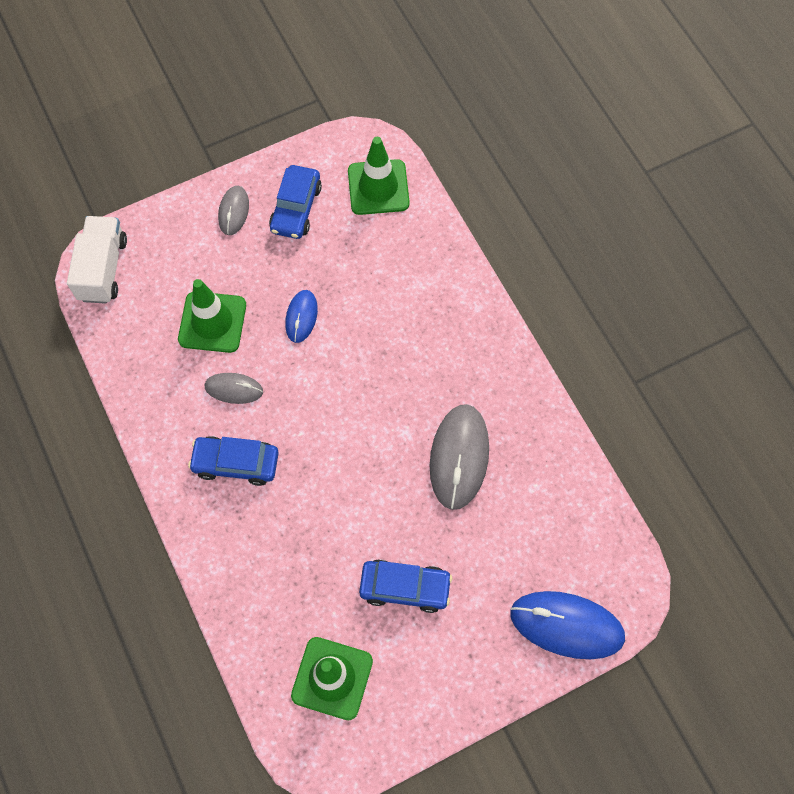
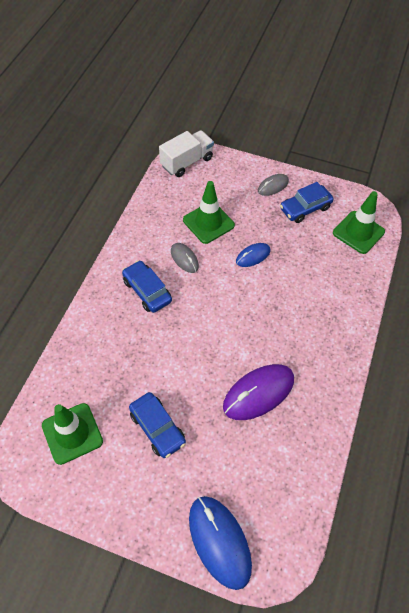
camera: 45 degrees right, 10 degrees down
grey mouse [430,404,489,510] -> purple mouse [223,364,294,420]

